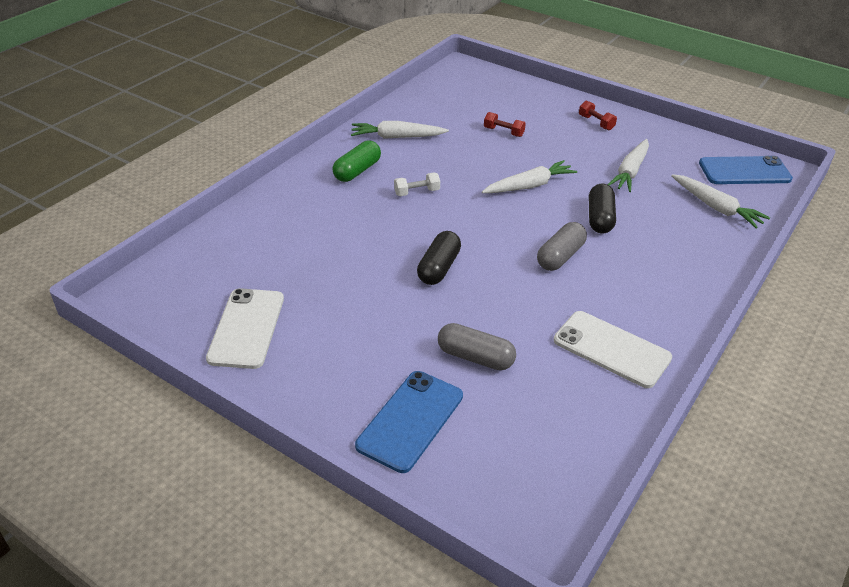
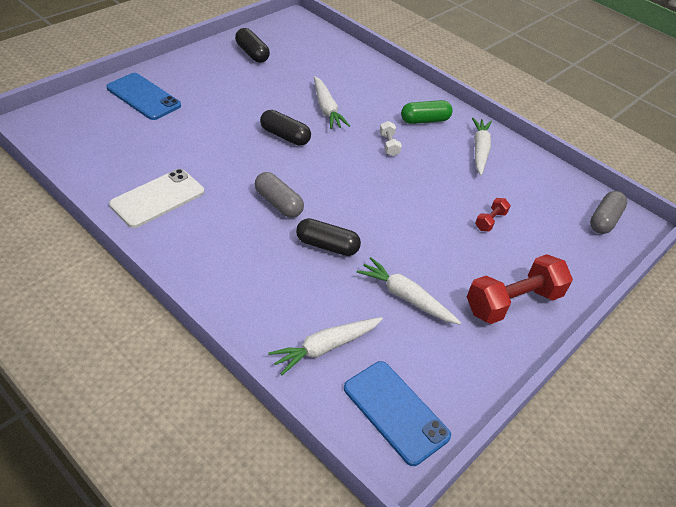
camera: 95 degrees right, 5 degrees up
white phone [206,288,284,369] -> black capsule [235,28,270,63]
green capsule [333,140,381,182] -> green capsule turned 60 degrees counterclockwise [401,100,453,124]
grey capsule [438,323,516,370] -> grey capsule moved to [590,191,627,234]
white carrot [482,160,577,193] -> white carrot moved to [314,76,350,129]
red dumbbell [579,101,617,130] -> red dumbbell [467,254,573,324], size x2.14
blue phone [699,156,793,184] -> blue phone turned 45 degrees counterclockwise [344,361,451,466]

